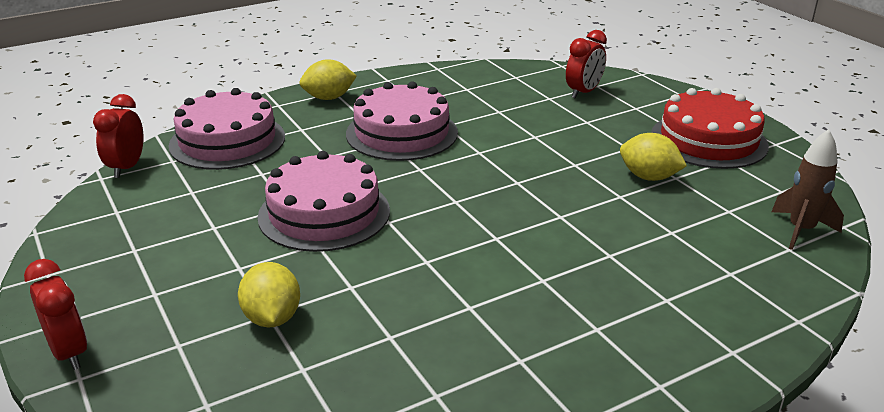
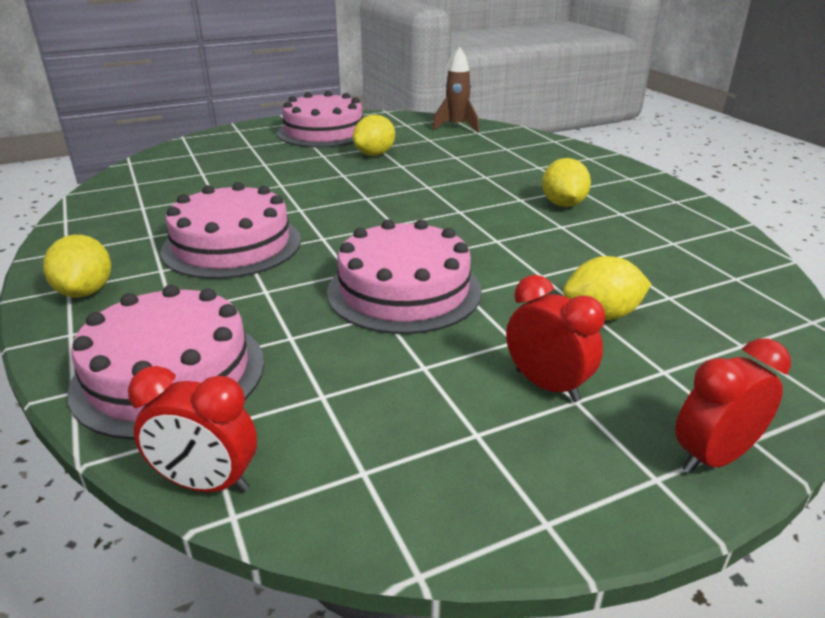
camera: 85 degrees left, 0 degrees up
red clock [566,30,607,99] -> red clock moved to [506,275,605,402]
red cake [651,88,769,169] -> pink cake [277,91,363,147]
none -> yellow lemon [542,158,591,207]

